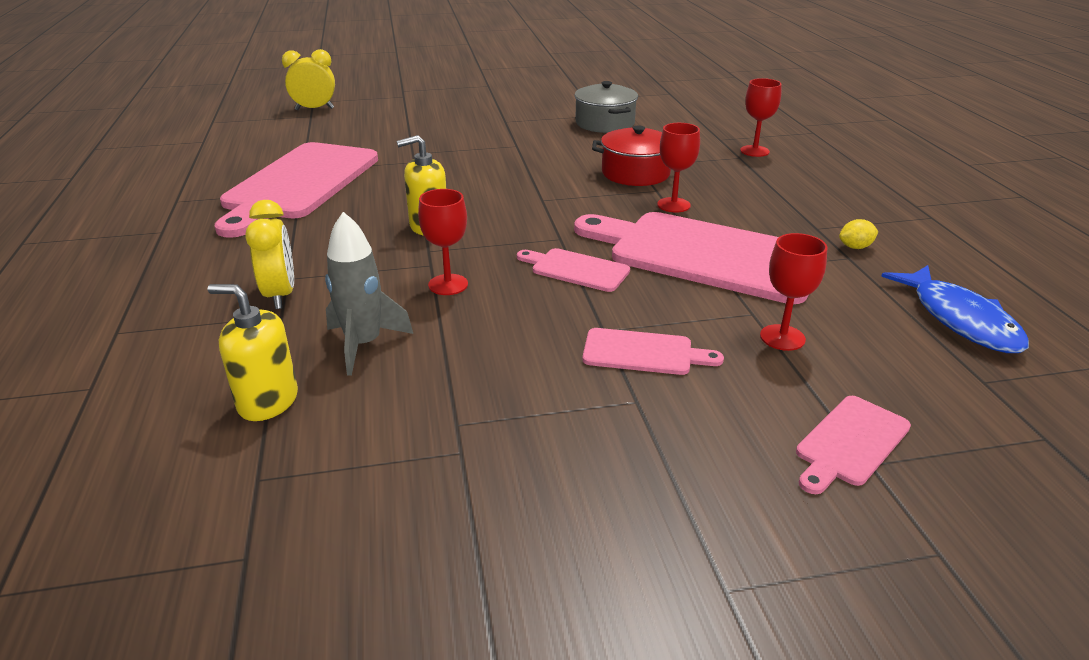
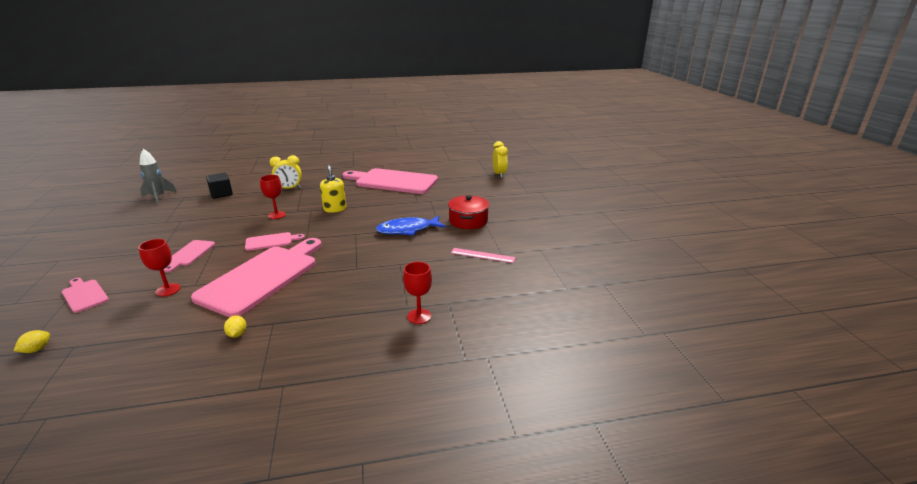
camera: 90 degrees right, 5 degrees down
yellow soap dispenser [208,284,298,421] -> black cube [206,173,233,199]
grey rocket [325,212,413,376] -> grey rocket moved to [140,149,177,204]
pink cutting board [517,248,630,292] -> pink cutting board turned 45 degrees clockwise [245,232,305,251]
grey pot [574,81,638,133] -> pink ruler [451,248,516,263]
red pot [592,125,671,186] -> red pot moved to [448,195,489,229]
red goblet [657,123,700,213] -> none
blue fish [881,265,1029,353] -> blue fish moved to [376,216,446,235]
none -> yellow lemon [14,330,50,353]

